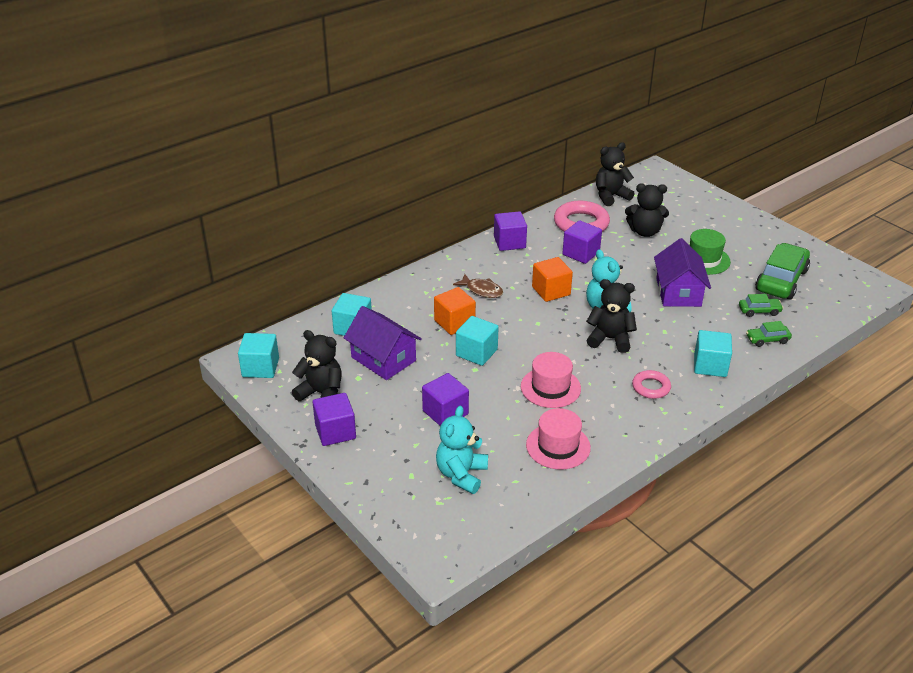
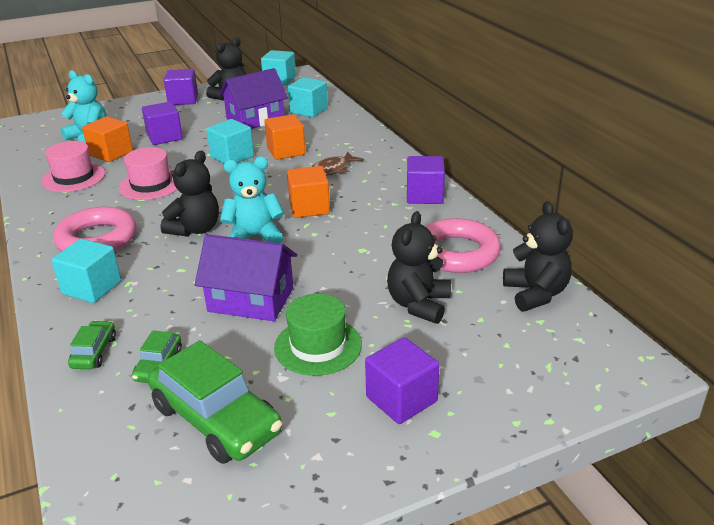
camera: 105 degrees right, 5 degrees down
purple cube [563,220,602,264] -> purple cube moved to [365,337,439,424]
pink ring [632,370,671,399] -> pink ring [53,207,136,252], size x1.77
none -> orange cube [82,116,133,162]

